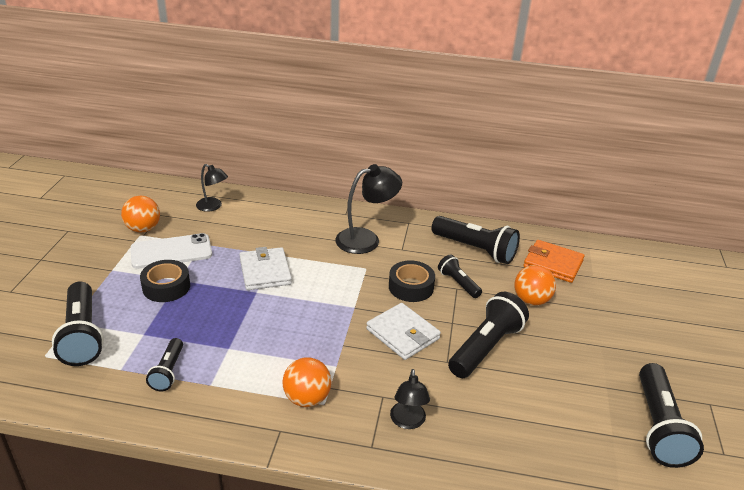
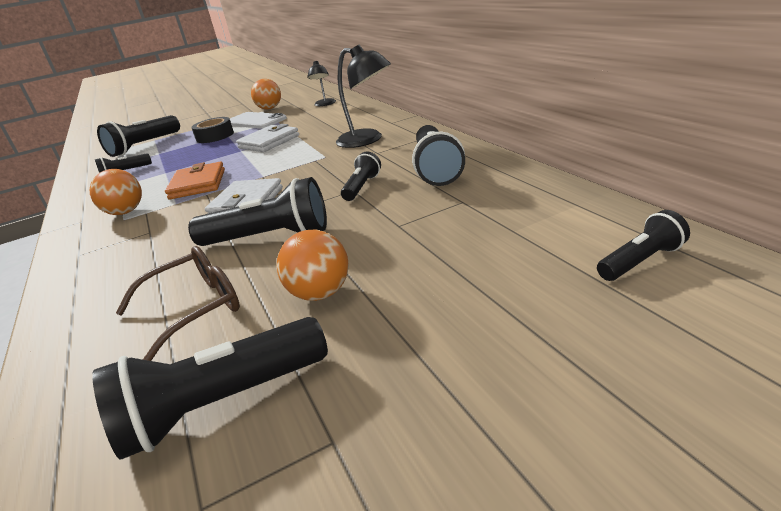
camera: 60 degrees right, 5 degrees down
black tape [389,260,435,302] -> none
black lamp [390,369,430,429] -> none
orange ball [514,265,556,306] -> orange ball moved to [277,229,349,301]
orange wallet [523,240,585,283] -> orange wallet moved to [165,162,225,200]
none -> brown glasses [116,246,240,361]
none -> black flashlight [597,210,690,281]

